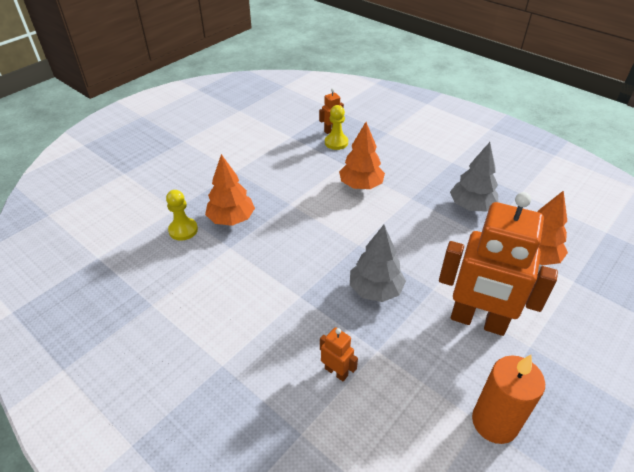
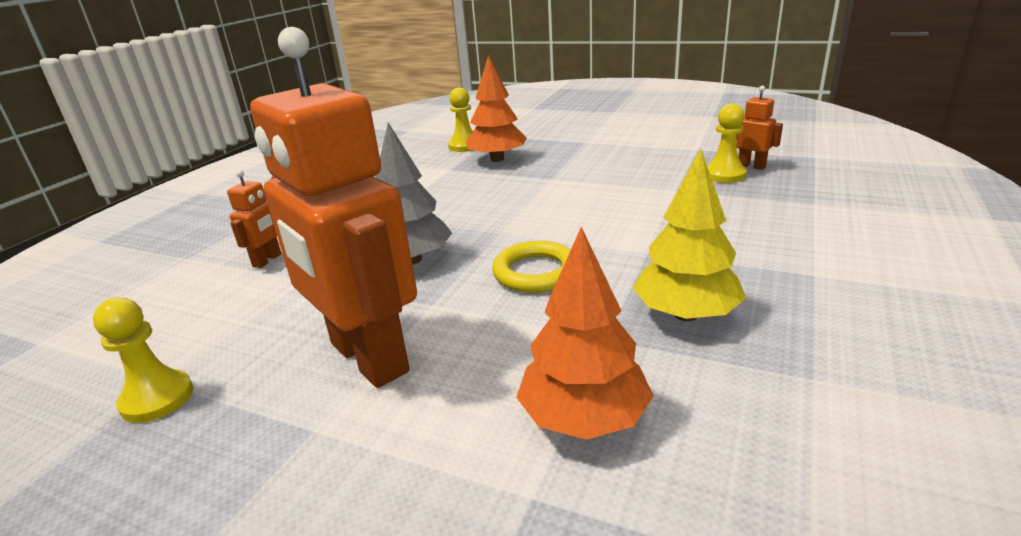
camera: 75 degrees right, 15 degrees down
orange tree [339,122,385,189] -> none
orange robot [439,192,558,336] -> orange robot turned 45 degrees counterclockwise [250,27,417,388]
grey tree [450,142,498,212] -> yellow tree [633,148,746,321]
orange candle [472,355,545,444] -> yellow pawn [93,297,193,423]
none -> yellow ring [492,241,571,293]

